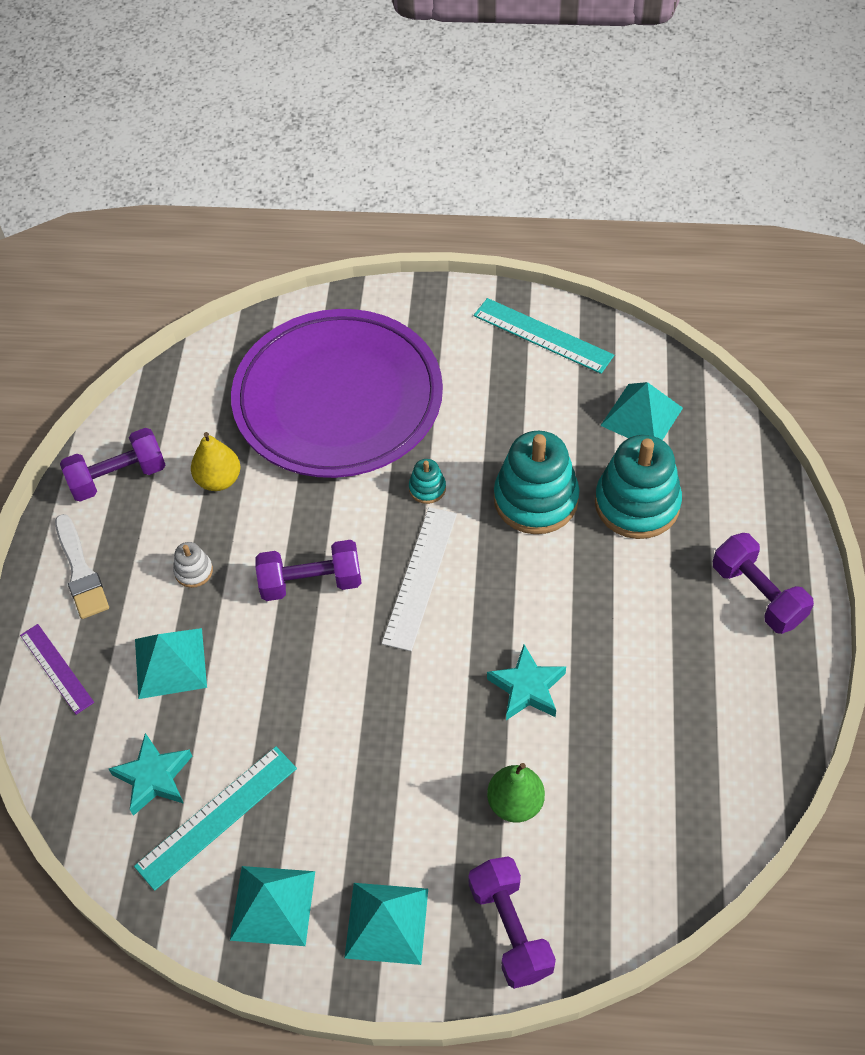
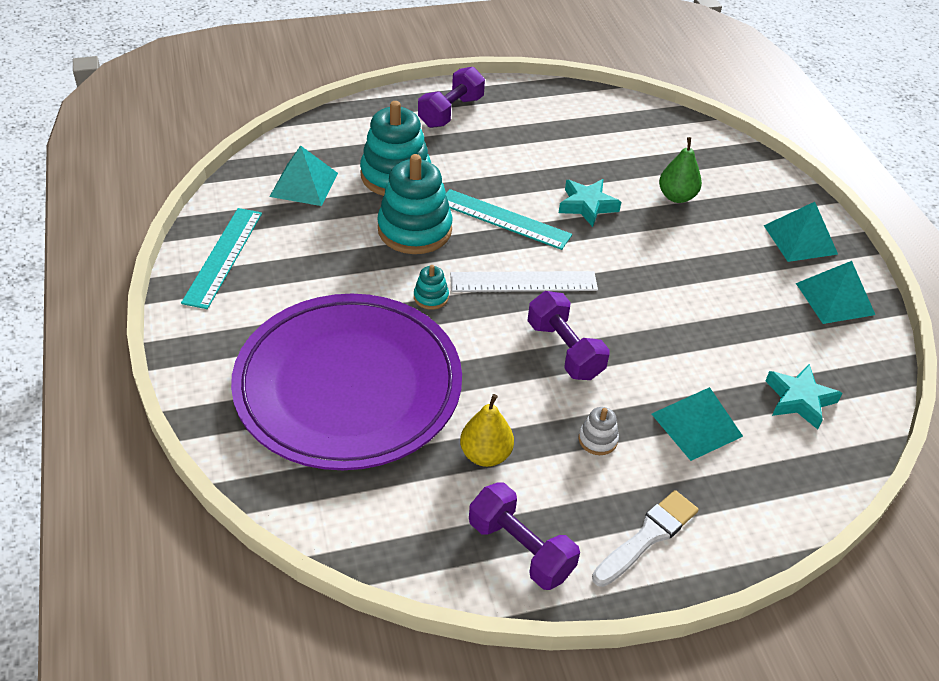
camera: 115 degrees left, 10 degrees down
purple ruler [20,624,94,715] -> none
turquoise ruler [134,746,297,891] -> turquoise ruler moved to [446,189,572,250]
purple dumbbell [468,856,556,989] -> none

